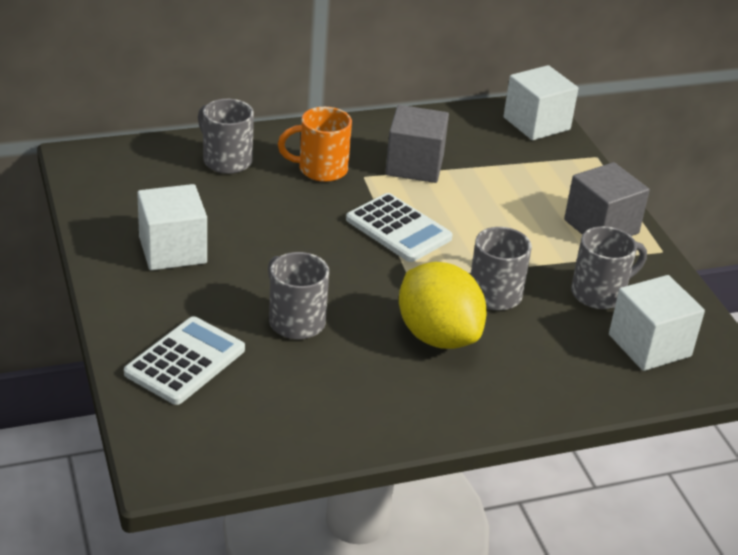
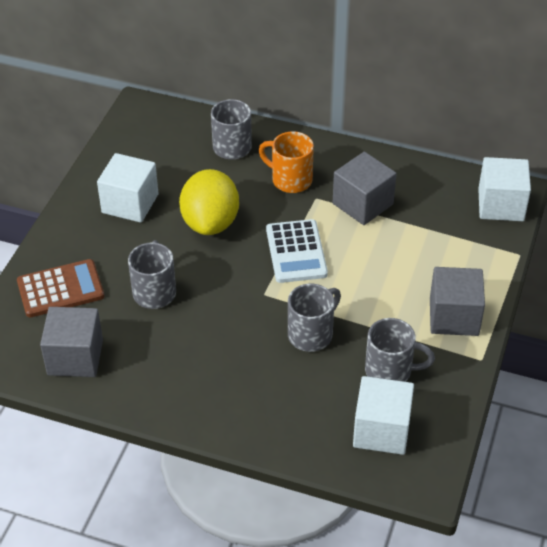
camera: 40 degrees right, 10 degrees up
white calculator [124,316,245,405] -> brown calculator [17,259,105,317]
yellow lemon [399,262,487,349] -> yellow lemon moved to [179,169,239,235]
none -> grey cube [40,307,103,377]

